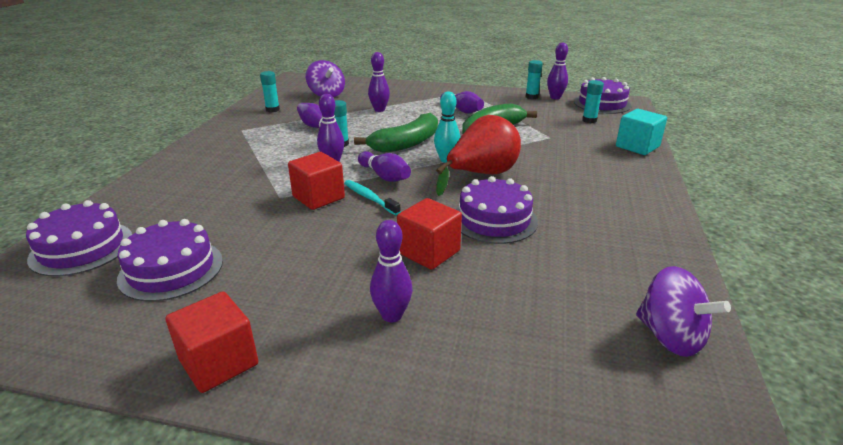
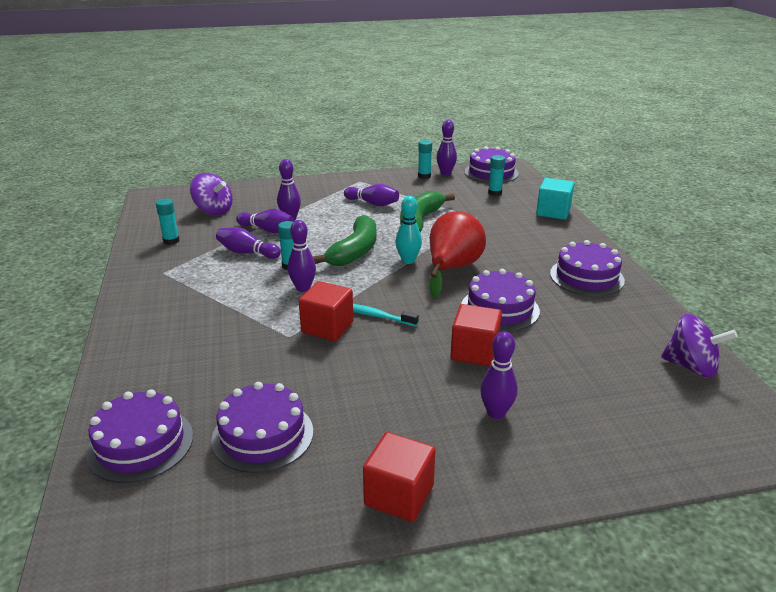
camera: 25 degrees left, 0 degrees up
purple bowling pin [358,151,411,182] -> purple bowling pin moved to [236,209,294,233]
none -> purple cake [550,240,625,296]

